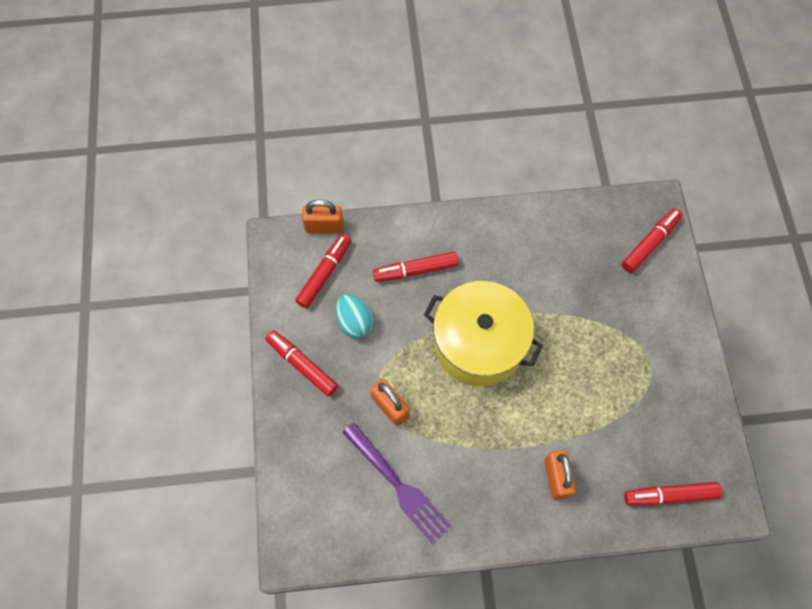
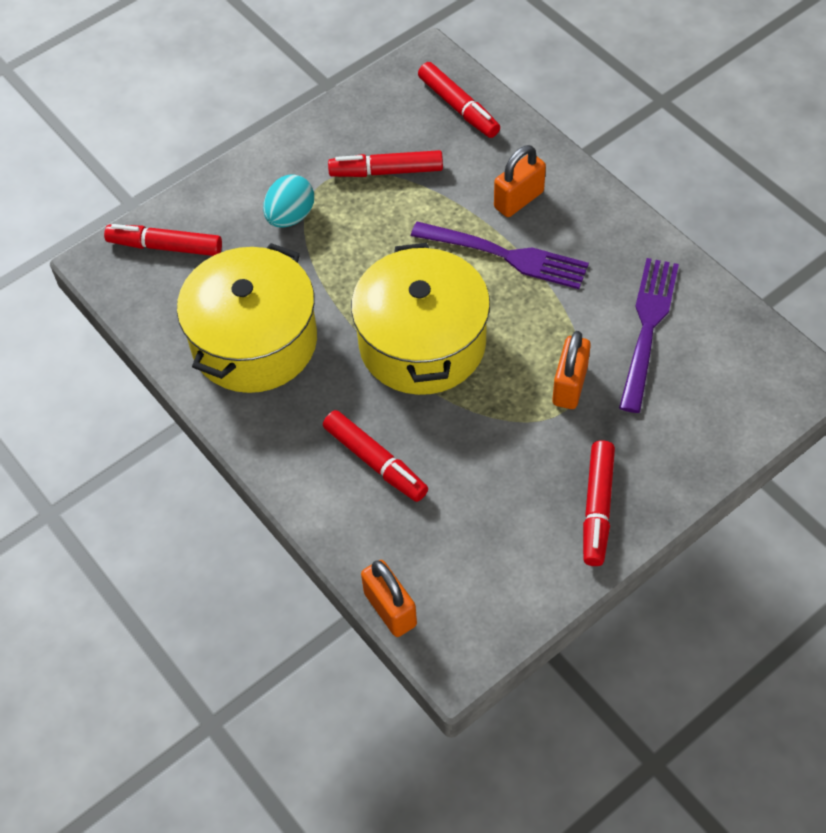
camera: 120 degrees left, 10 degrees down
red marker [295,234,351,309] -> red marker moved to [328,150,443,177]
turquoise egg [336,294,373,338] -> turquoise egg moved to [263,174,314,228]
none -> yellow pot [177,243,317,393]
none -> purple fork [411,221,589,289]

